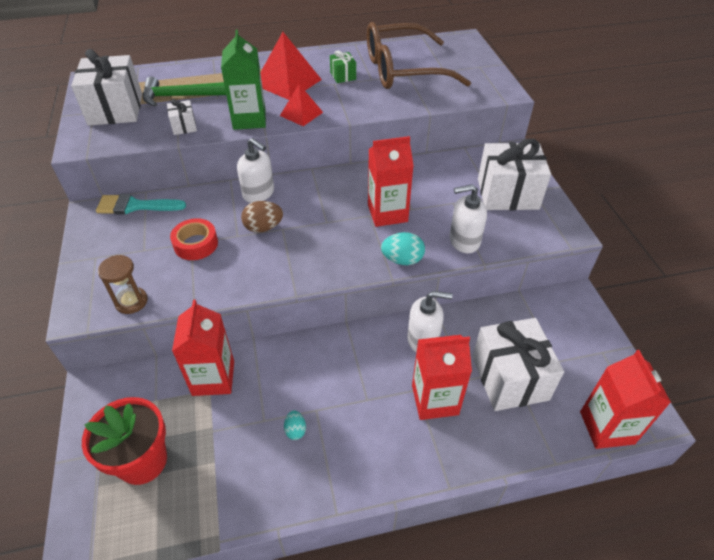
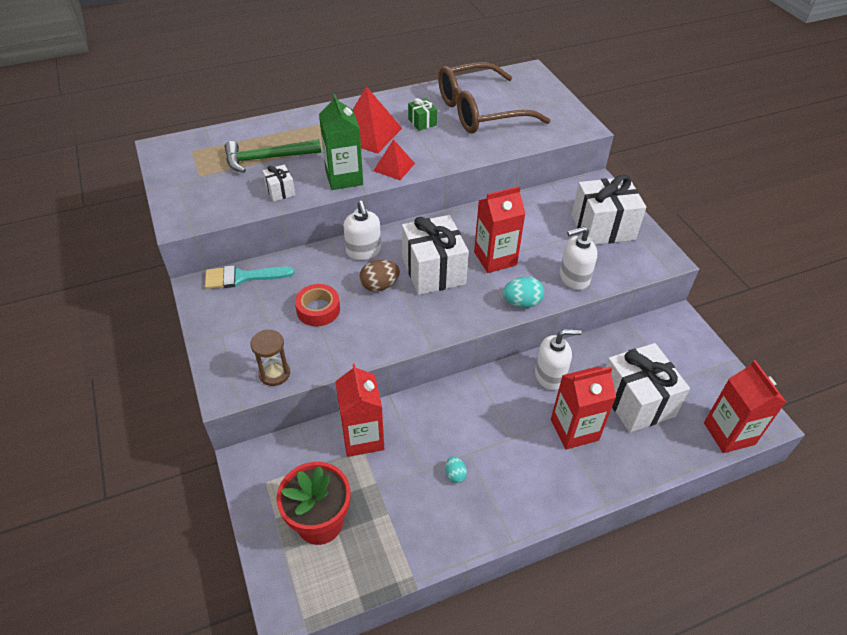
camera: 10 degrees left, 0 degrees up
white gift [71,49,142,126] -> white gift moved to [402,215,469,295]
white soap dispenser [237,138,274,203] -> white soap dispenser turned 45 degrees clockwise [343,201,381,260]

